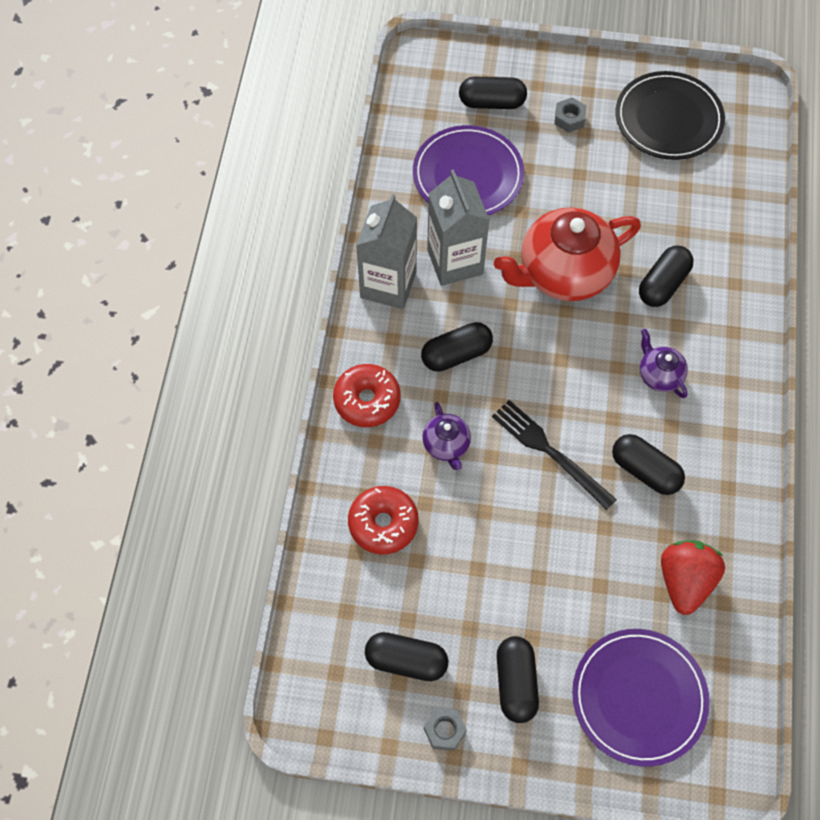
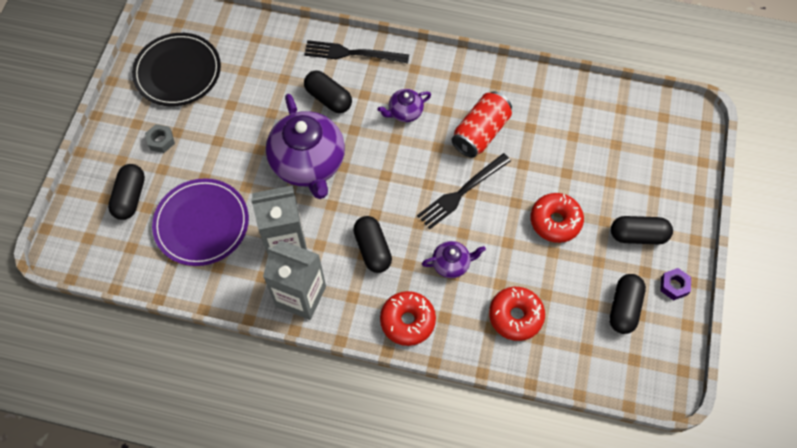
camera: 85 degrees left, 0 degrees up
grey nut [424,708,467,751] -> purple nut [660,268,691,300]
red teapot [494,207,641,301] -> purple teapot [266,94,345,199]
purple plate [572,629,710,767] -> none
black capsule [612,434,685,495] -> red can [452,91,512,158]
red strawberry [661,540,725,615] -> none
none -> black fork [304,40,409,63]
none -> red donut [530,193,584,243]

